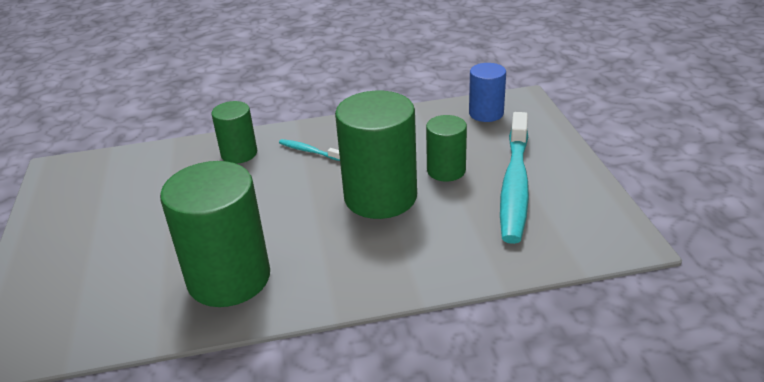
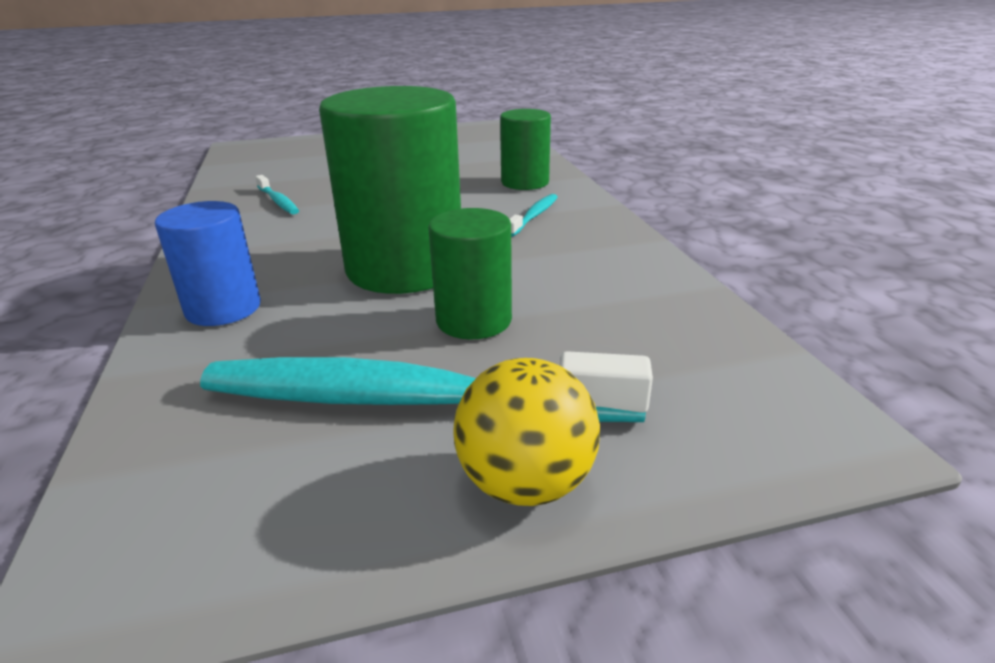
camera: 85 degrees right, 5 degrees down
green cylinder [160,161,270,307] -> turquoise toothbrush [255,175,299,214]
blue cylinder [469,63,506,122] -> blue cylinder moved to [155,201,261,326]
none -> yellow ball [453,358,600,506]

